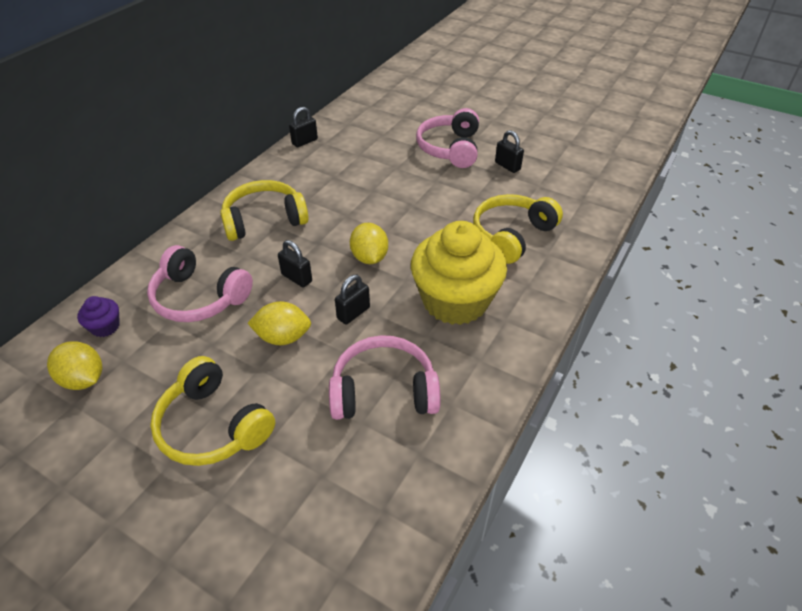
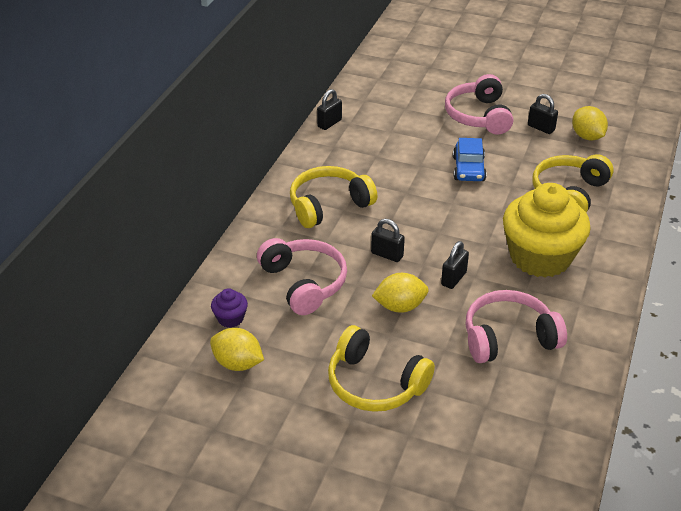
camera: 10 degrees left, 5 degrees down
pink headphones [147,245,253,322] -> pink headphones turned 135 degrees counterclockwise [257,238,347,315]
yellow lemon [350,223,388,264] -> yellow lemon moved to [572,106,608,141]
none -> blue car [453,138,487,181]

